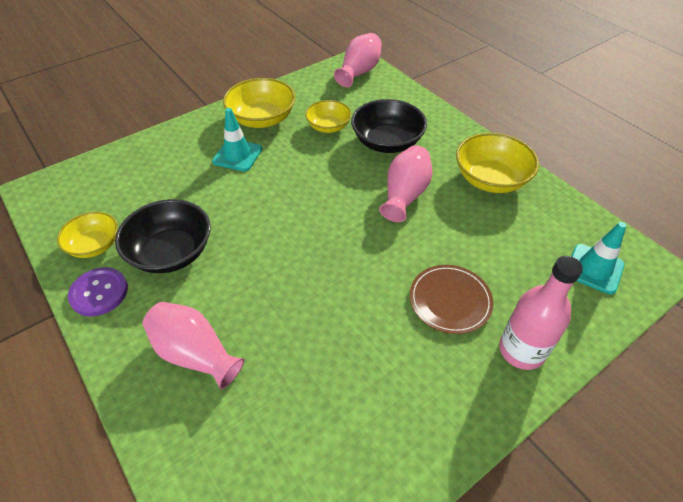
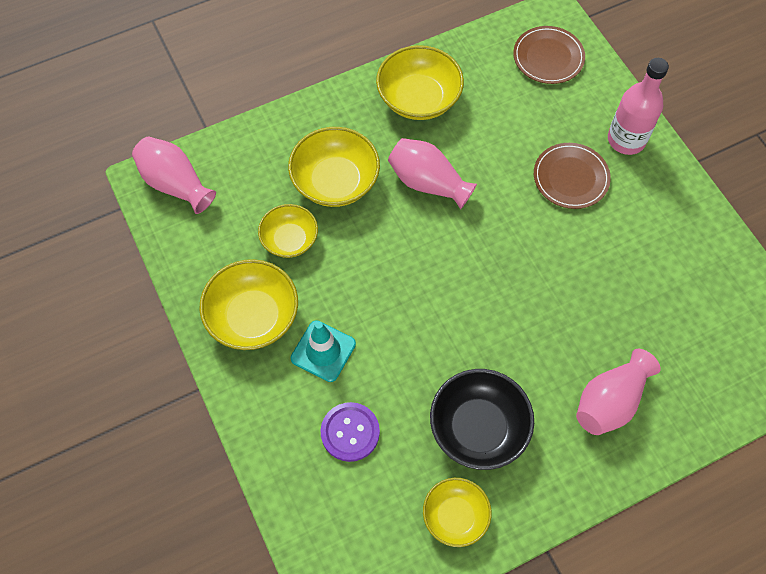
camera: 80 degrees left, 15 degrees up
purple button [68,267,128,316] -> purple button moved to [321,402,380,462]
black bowl [351,99,427,153] -> yellow bowl [288,127,380,207]
turquoise traffic cone [571,222,626,294] -> brown plate [513,26,585,84]

